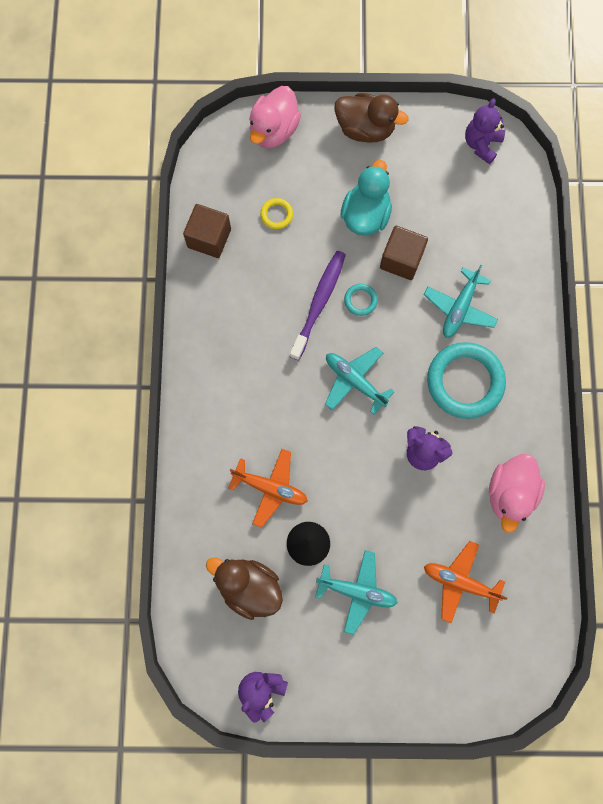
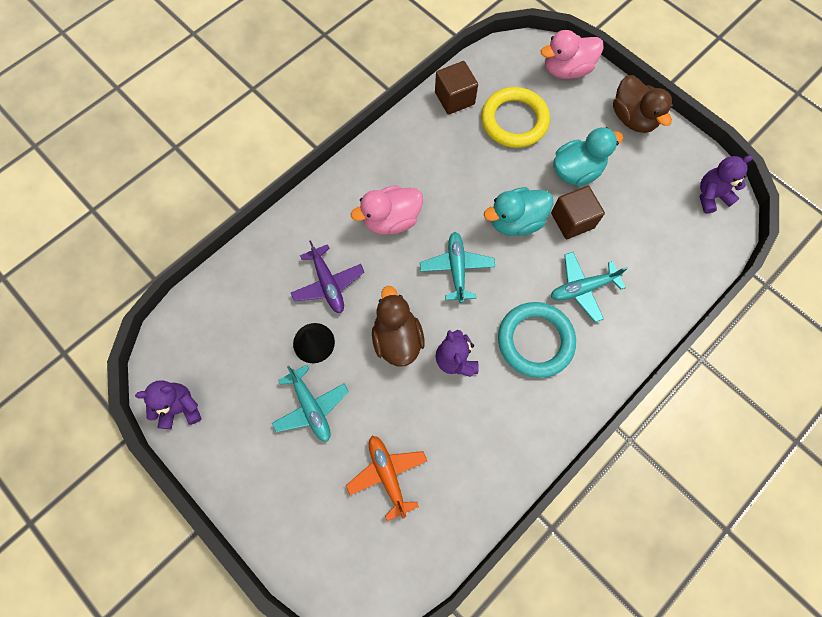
camera: 45 degrees right, 5 degrees down
brown duck [206,558,283,620] -> brown duck moved to [372,286,425,366]
orange plane [228,449,308,528] -> purple plane [291,240,364,313]
yellow ring [260,198,293,229] -> yellow ring [481,87,550,148], size x2.28
purple toothbrush [290,251,346,360] -> none
turquoise ring [344,284,378,316] -> turquoise duck [484,187,554,236]
pink duck [489,454,545,533] -> pink duck moved to [351,185,423,235]

